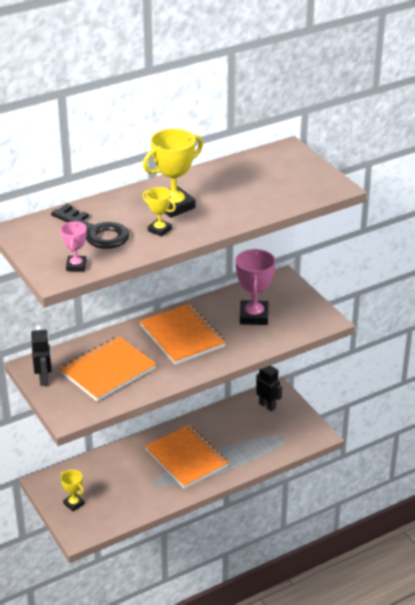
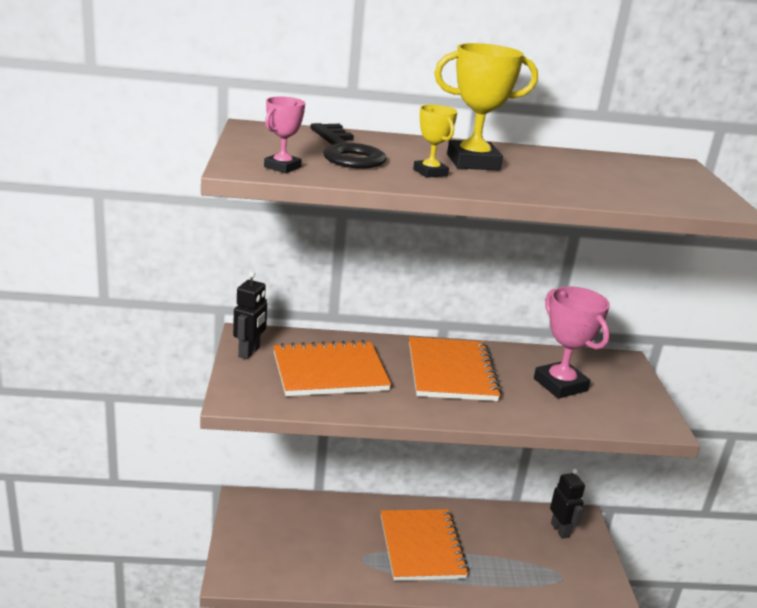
camera: 25 degrees right, 10 degrees down
yellow trophy [61,470,85,511] -> none
pink trophy [236,249,276,325] -> pink trophy turned 60 degrees counterclockwise [534,286,610,399]

